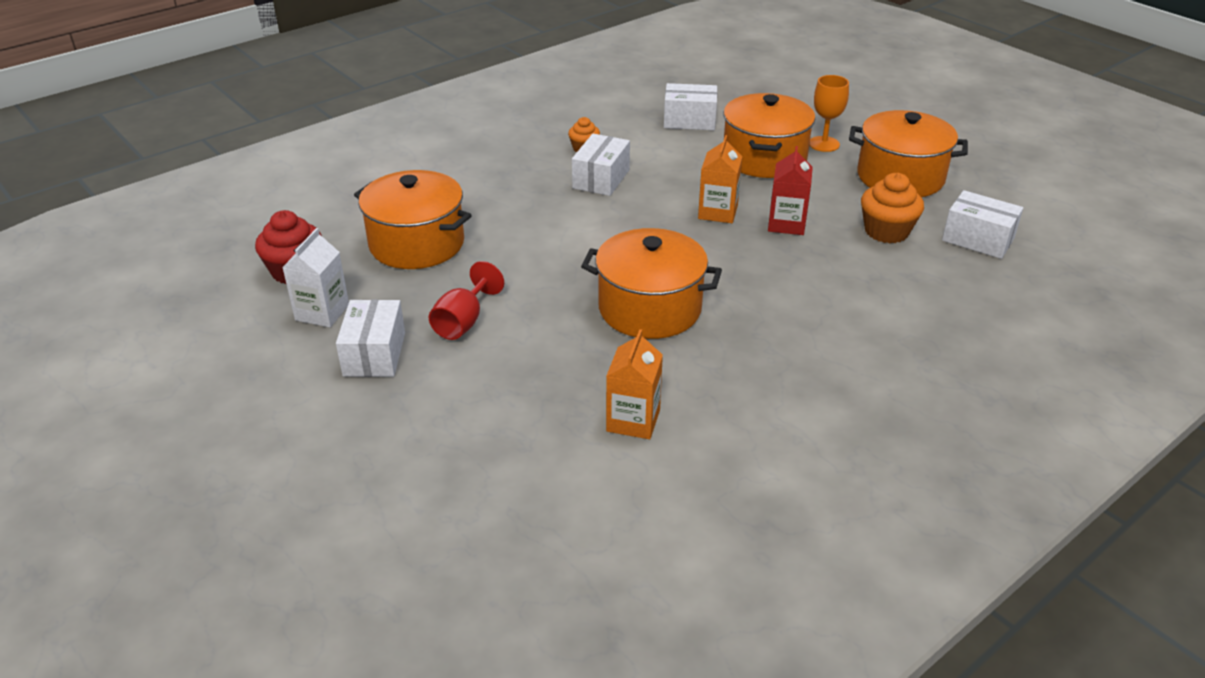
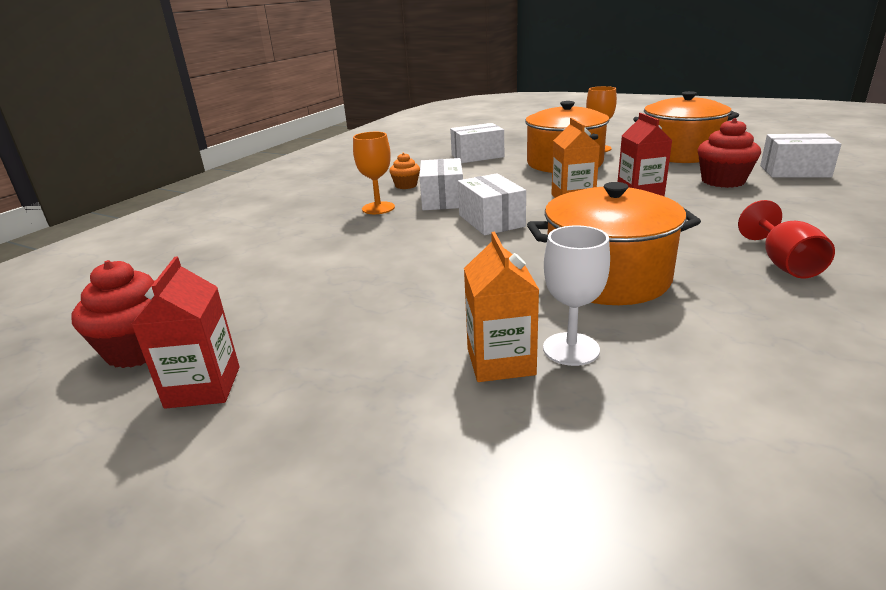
camera: 20 degrees left, 10 degrees down
white carton [282,228,349,327] -> red carton [131,256,240,409]
white box [336,299,405,377] -> white box moved to [458,173,526,235]
orange pot [354,170,472,269] -> none
red goblet [428,261,504,340] -> red goblet moved to [738,200,835,279]
orange carton [606,329,663,439] -> orange carton moved to [464,232,539,382]
orange cupcake [861,173,924,243] -> red cupcake [698,118,761,188]
none -> orange goblet [353,132,395,214]
none -> white goblet [543,225,610,366]

